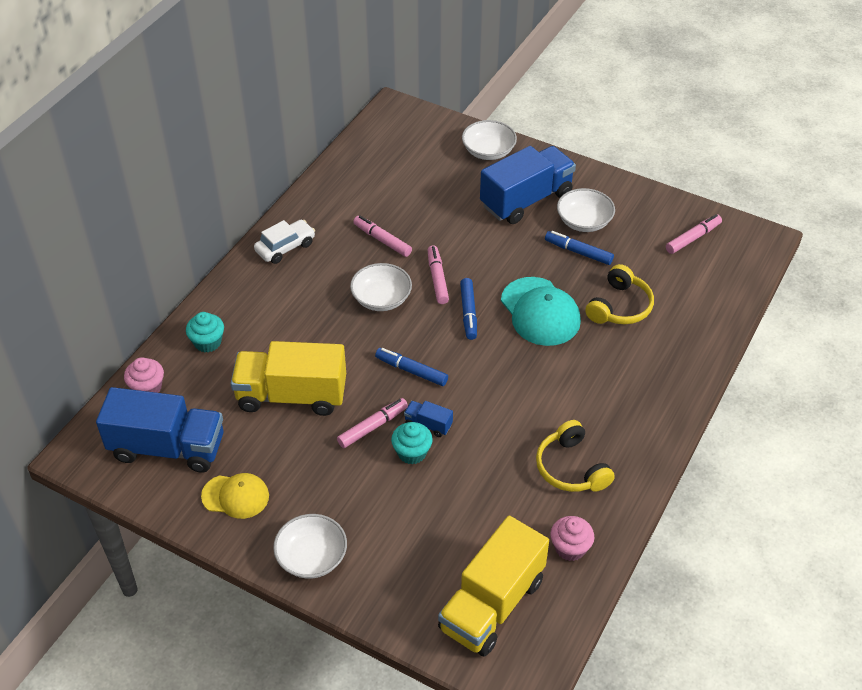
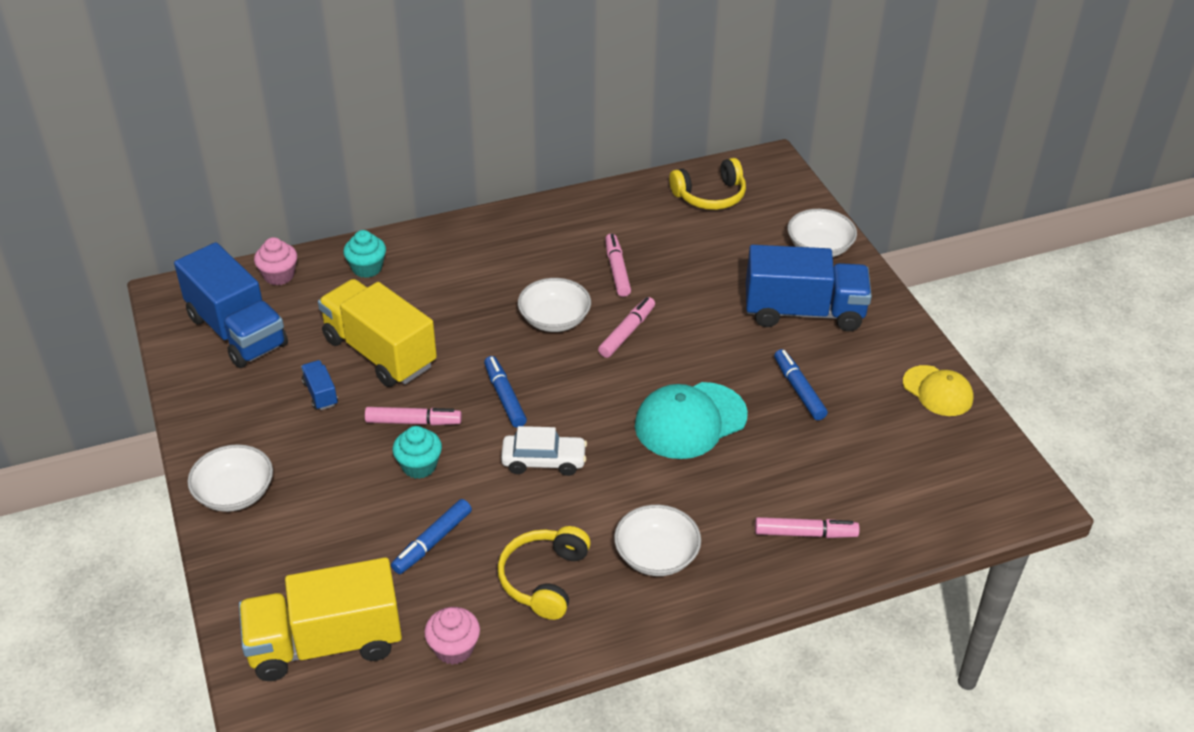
camera: 40 degrees right, 5 degrees down
yellow cap [201,473,269,519] -> yellow cap moved to [903,365,973,416]
white car [254,220,315,264] -> white car moved to [501,426,587,476]
blue truck [404,401,453,437] -> blue truck moved to [301,360,338,410]
blue marker [460,278,477,340] -> blue marker moved to [391,499,472,574]
turquoise cap [501,277,581,346] -> turquoise cap turned 45 degrees clockwise [635,382,748,459]
white bowl [557,188,615,232] -> white bowl moved to [614,505,701,576]
yellow headphones [585,264,654,324] -> yellow headphones moved to [669,158,746,210]
pink marker [666,214,722,254] -> pink marker moved to [755,517,860,538]

